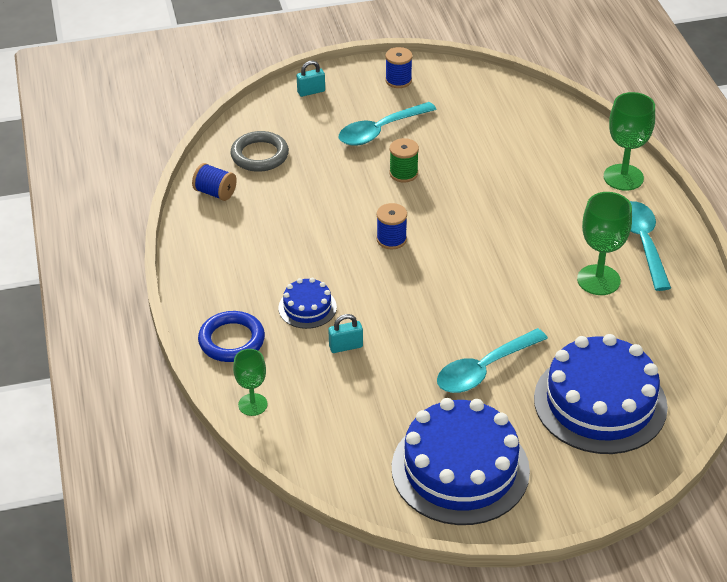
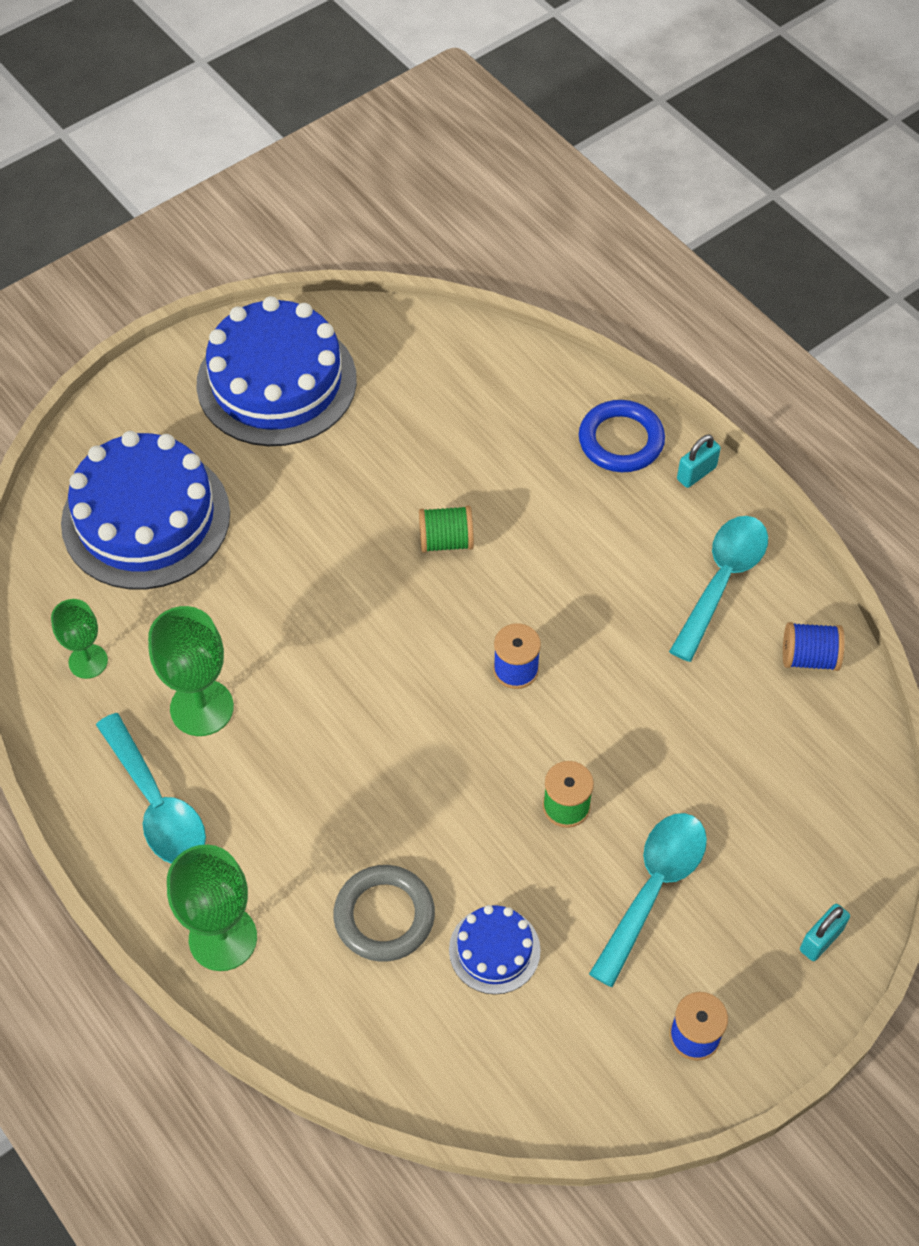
camera: 155 degrees right, 15 degrees up
grey ring [230,131,289,172] -> grey ring moved to [334,865,435,962]
green goblet [233,349,267,416] -> green goblet moved to [51,599,108,679]
blue cake [278,278,337,329] -> blue cake moved to [449,905,541,994]
turquoise padlock [328,314,363,353] -> turquoise padlock moved to [677,434,721,488]
turquoise spoon [437,328,548,393] -> turquoise spoon moved to [669,516,768,662]
none -> green spool [419,506,474,553]

